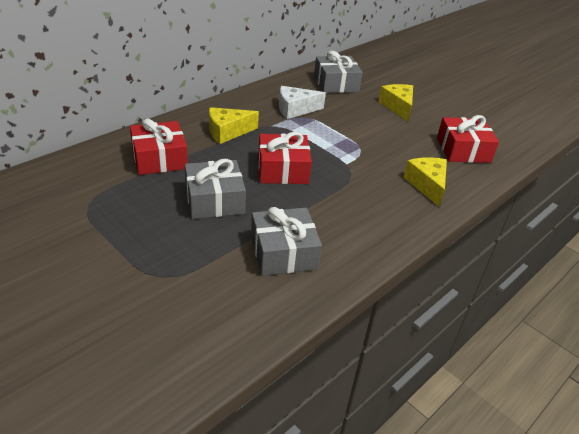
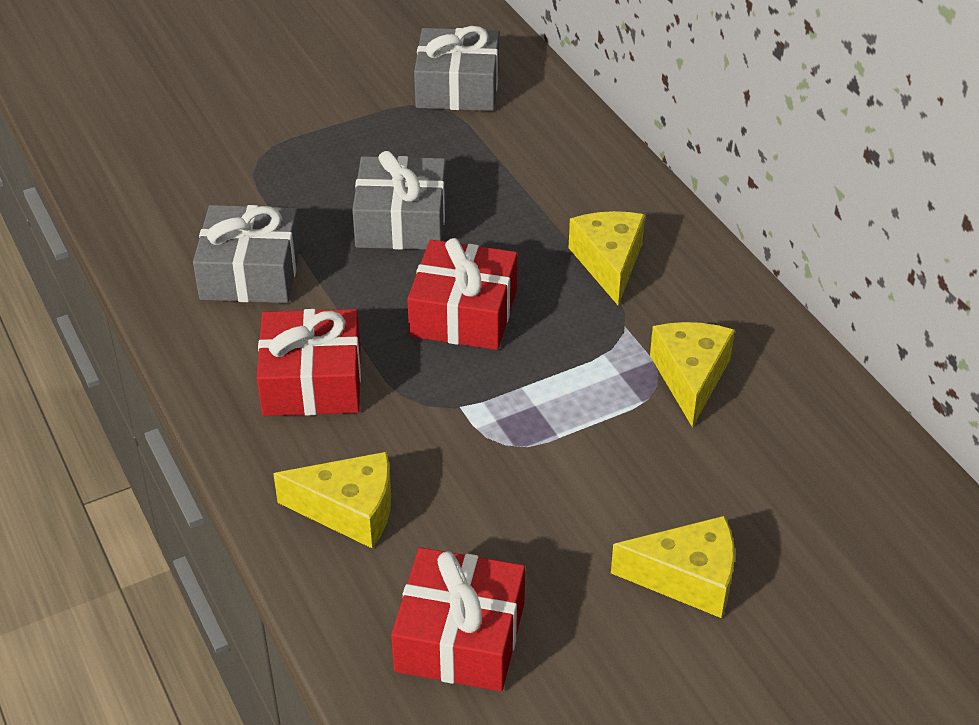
camera: 110 degrees right, 5 degrees up
red gift [130,118,188,175] -> red gift moved to [257,309,361,416]
white cheese [279,86,326,119] -> yellow cheese [650,322,735,427]
grey gift [314,51,363,93] -> grey gift moved to [414,26,499,111]

